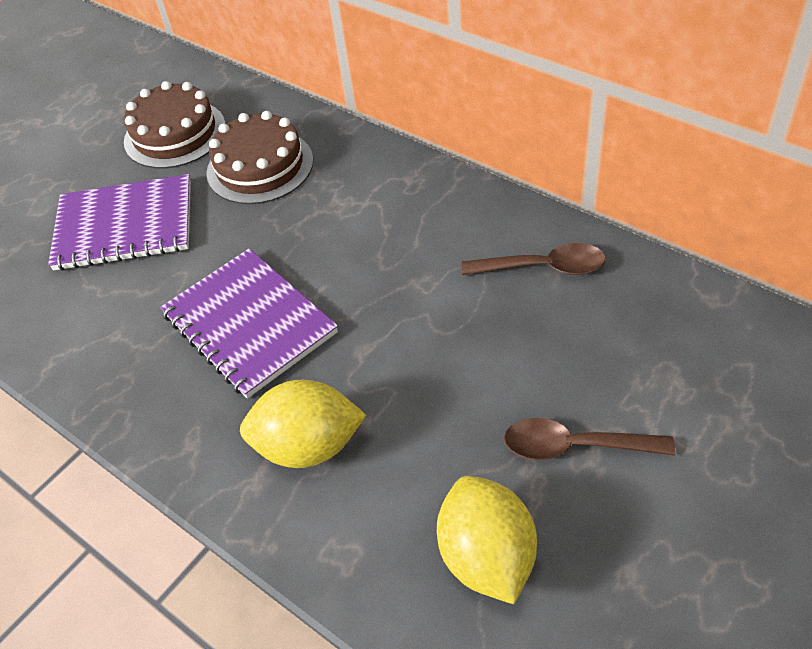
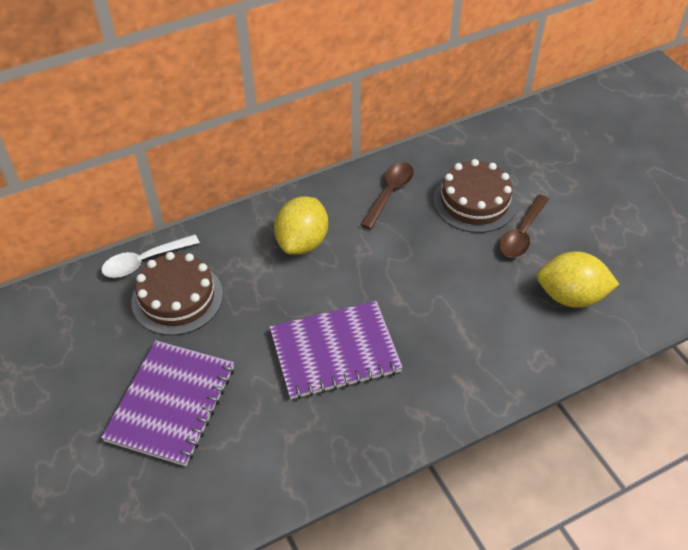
camera: 70 degrees left, 0 degrees up
brown cake [124,81,226,169] -> brown cake moved to [433,159,517,233]
yellow lemon [240,380,366,468] -> yellow lemon moved to [274,196,328,255]
none -> white spoon [101,234,200,278]

